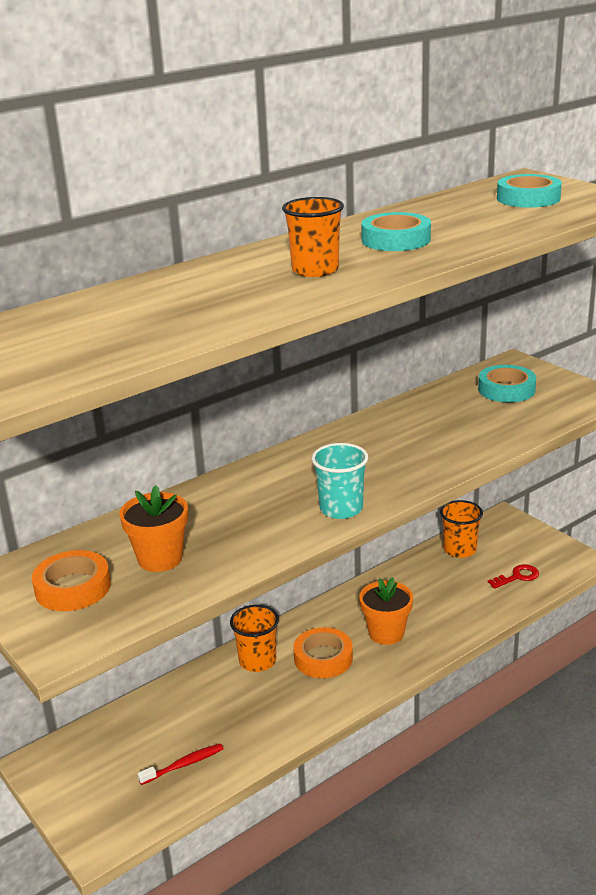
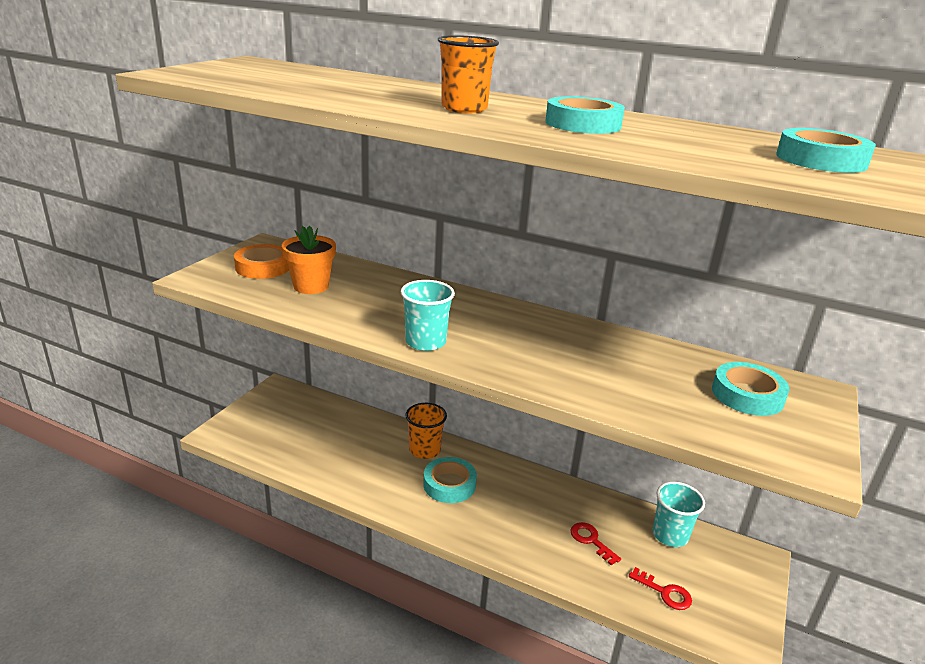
camera: 60 degrees right, 0 degrees up
red toothbrush [137,743,224,785] -> none
orange tape [293,627,353,678] -> turquoise tape [423,457,477,503]
orange flower pot [359,577,413,645] -> none
orange cup [440,500,483,558] -> turquoise cup [652,482,705,547]
none -> red key [570,522,621,565]

